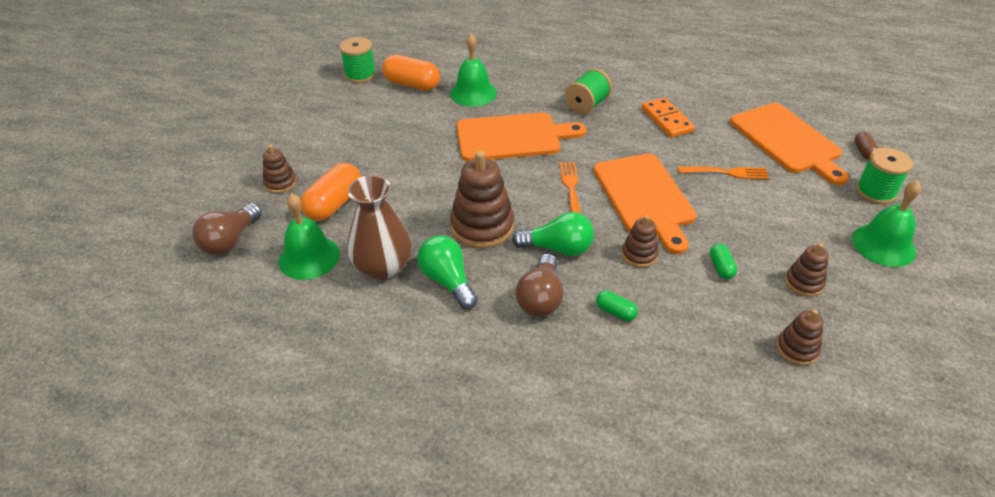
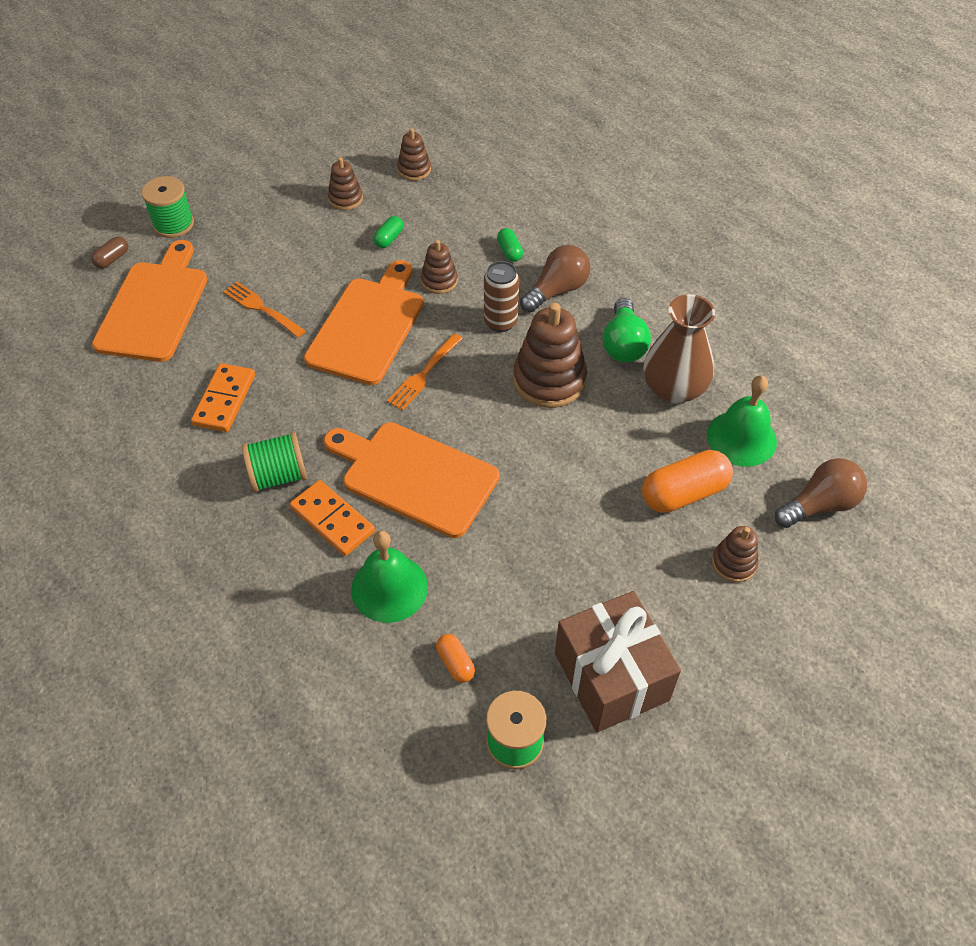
camera: 145 degrees left, 10 degrees up
orange capsule [382,55,440,91] -> orange capsule [436,634,475,683], size x0.50
green light bulb [512,212,594,256] -> brown can [484,261,519,332]
green bell [852,180,921,267] -> none
none -> orange domino [290,480,375,556]
none -> brown gift [555,591,681,733]

